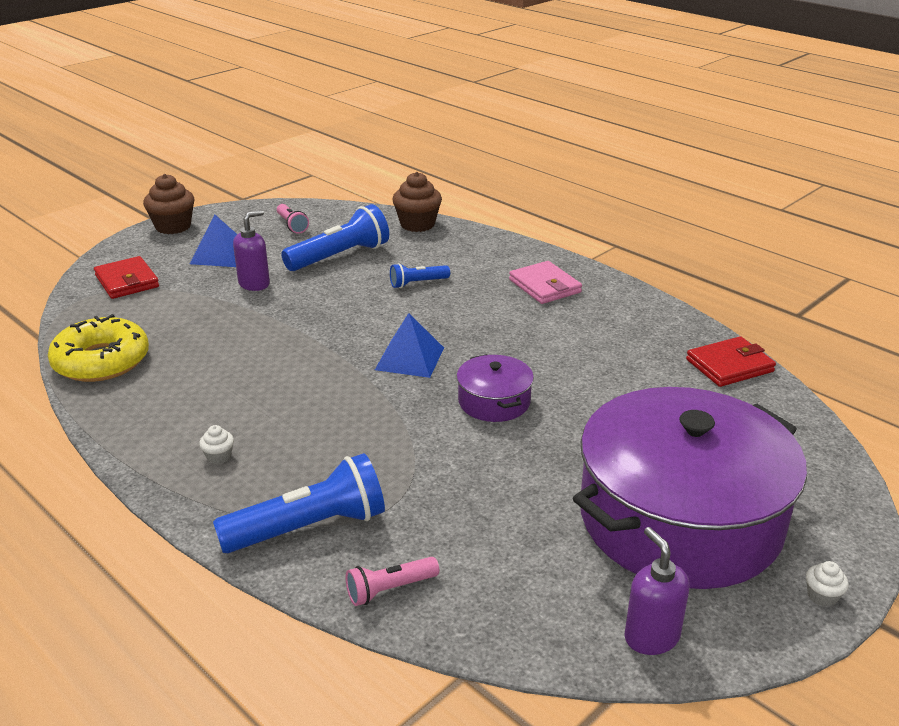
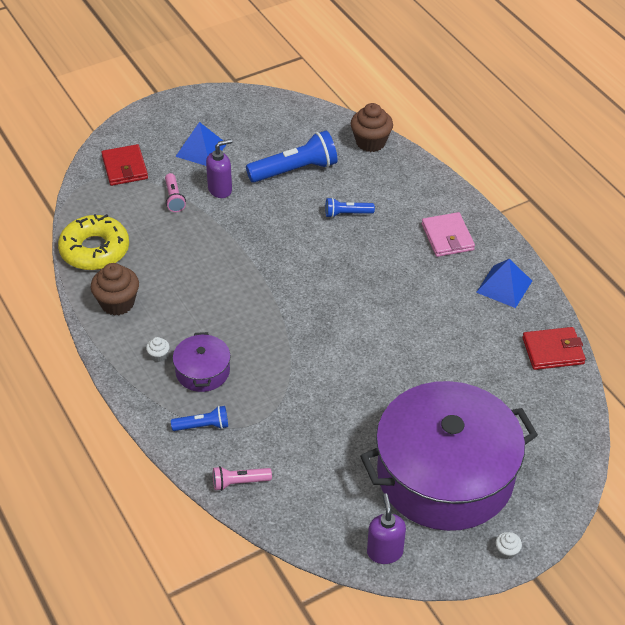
camera: 15 degrees right, 15 degrees up
brown cupcake [143,174,195,234] -> brown cupcake moved to [91,263,139,316]
blue flashlight [213,453,385,553] -> blue flashlight [171,406,228,431], size x0.53
pink flashlight [277,204,309,234] -> pink flashlight moved to [165,173,186,212]
blue pyramid [375,313,444,378] -> blue pyramid moved to [476,259,532,308]
purple pot [457,354,534,422] -> purple pot moved to [173,332,231,392]

